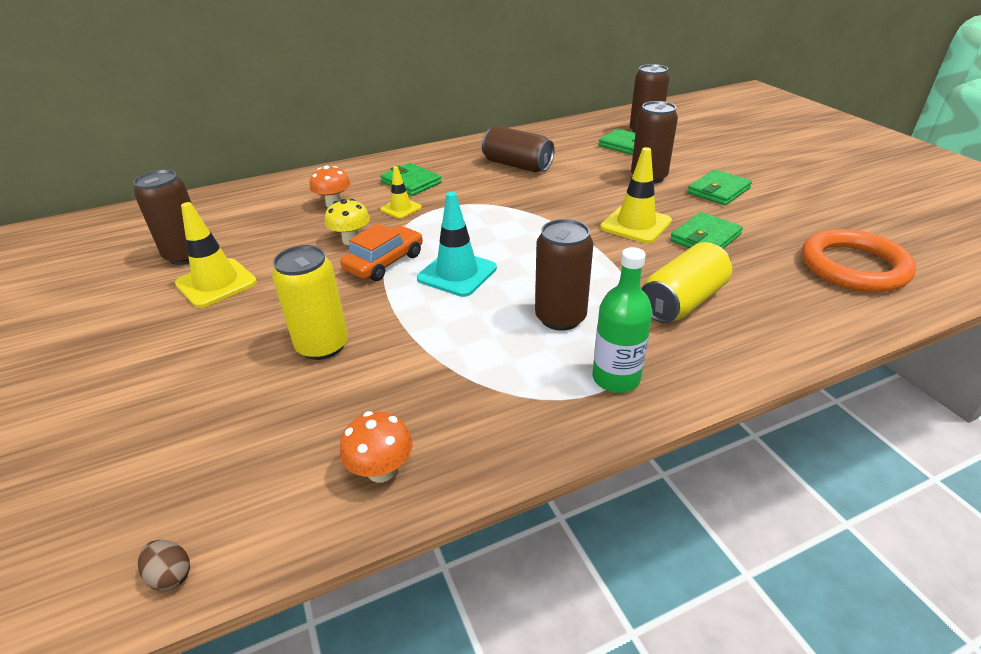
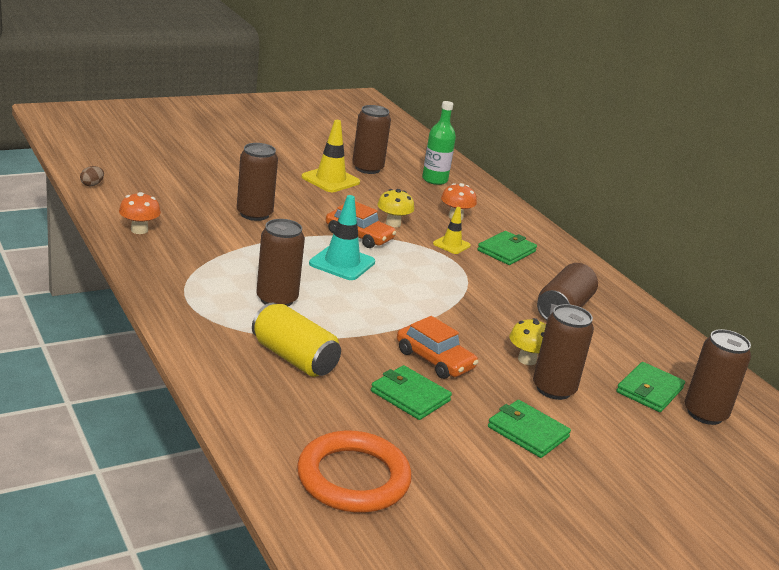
camera: 80 degrees right, 10 degrees down
yellow can [272,245,348,360] -> brown can [237,143,278,221]
green bottle [592,247,653,393] -> green bottle moved to [422,101,456,185]
yellow traffic cone [600,147,672,243] -> orange car [397,316,478,379]
none -> yellow mushroom [509,318,546,365]

